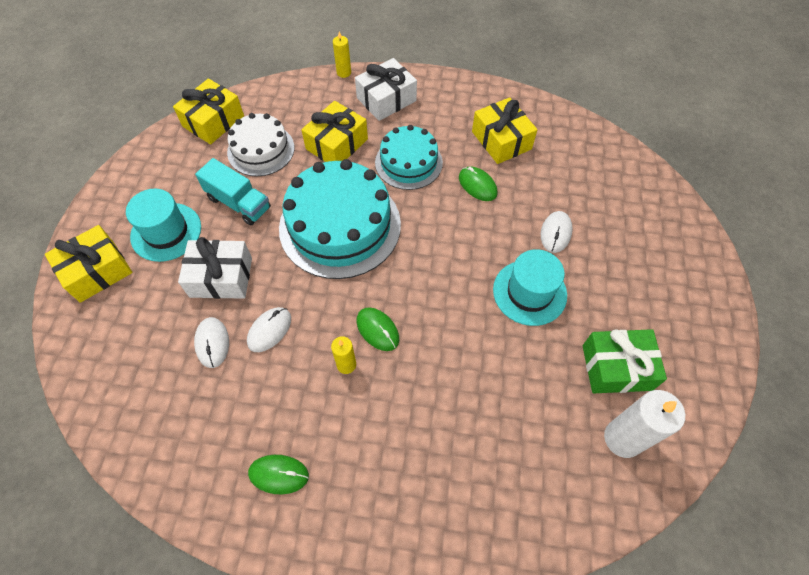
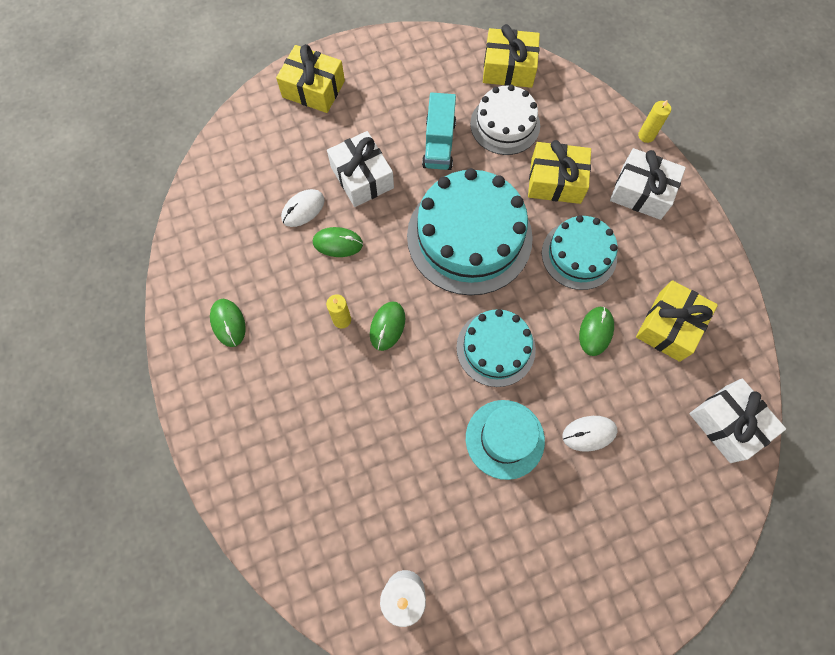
camera: 60 degrees right, 10 degrees up
turquoise hat [126,189,201,262] -> none
white mouse [247,307,291,352] -> green mouse [313,227,363,257]
green gift [583,329,667,393] -> none
none -> turquoise cake [456,309,536,387]
none -> white gift [689,378,786,463]

